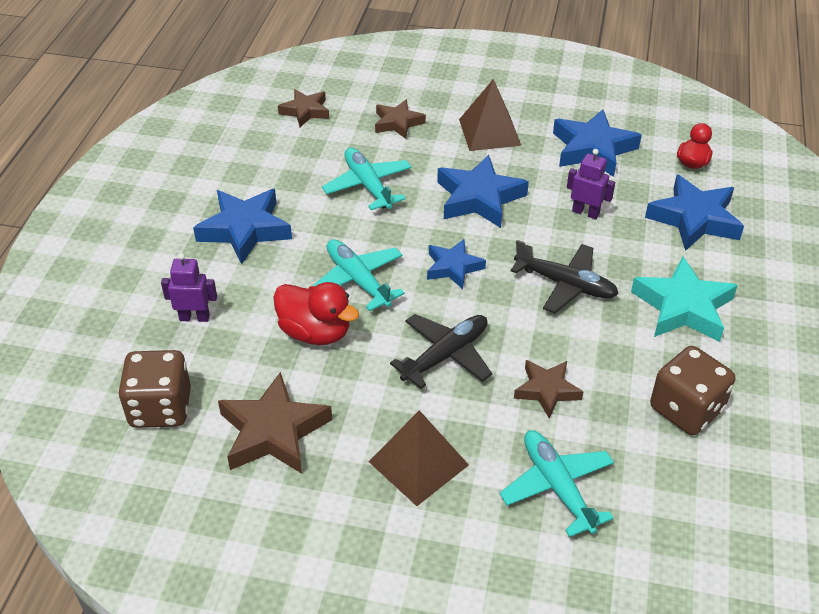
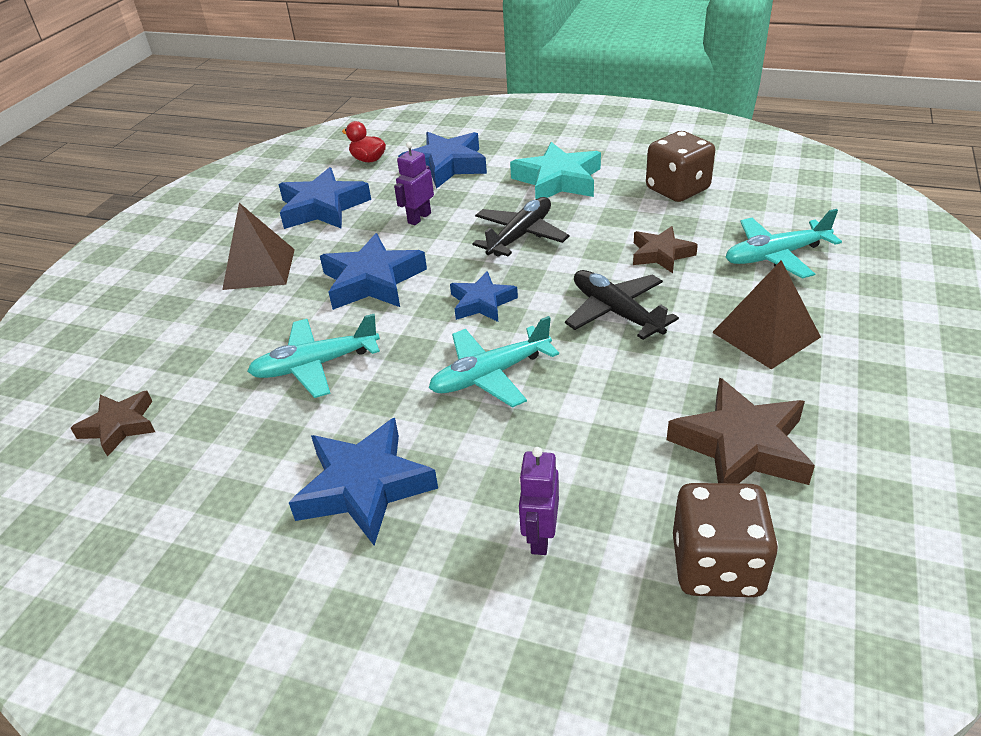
camera: 80 degrees left, 5 degrees down
red duck [273,282,359,345] -> none
brown star [375,99,426,139] -> none

